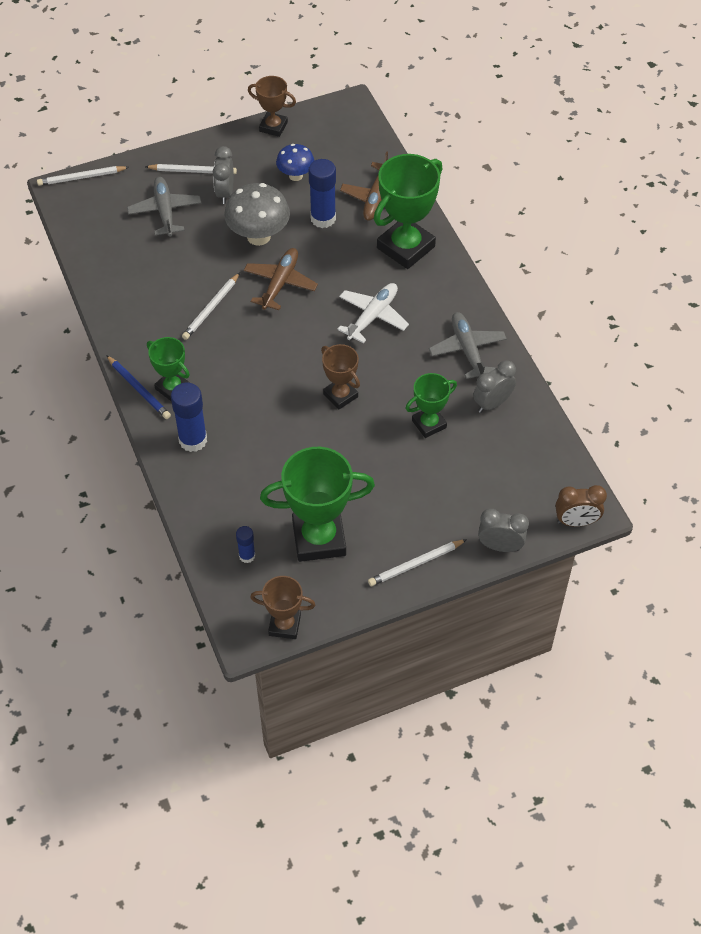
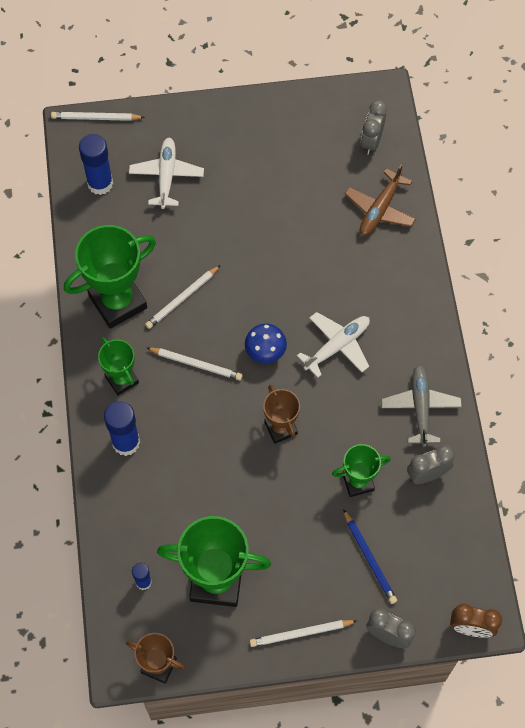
camera: 15 degrees right, 10 degrees up
blue pencil [106,355,171,419] -> blue pencil moved to [343,509,397,604]
grey plane [127,177,201,237] -> white plane [129,138,204,209]
white pencil [145,164,237,174] -> white pencil moved to [147,347,243,380]
grey clock [213,146,234,204] -> grey clock moved to [361,100,387,155]
grey mushroom [224,183,290,246] -> none
brown plane [244,248,318,310] -> none
brown trophy [248,76,296,137] -> none
blue mushroom [276,144,314,181] -> blue mushroom moved to [245,324,287,363]
blue glue stick [308,159,336,228] -> blue glue stick moved to [79,134,113,195]
green trophy [374,154,443,269] -> green trophy moved to [64,225,156,329]

